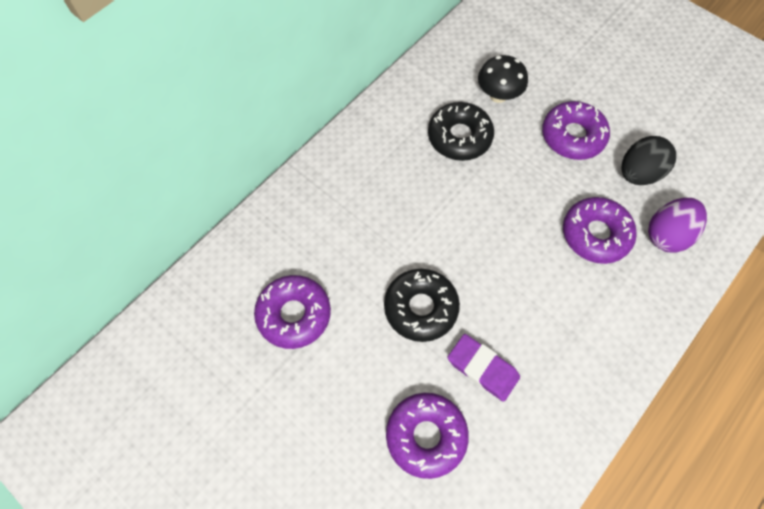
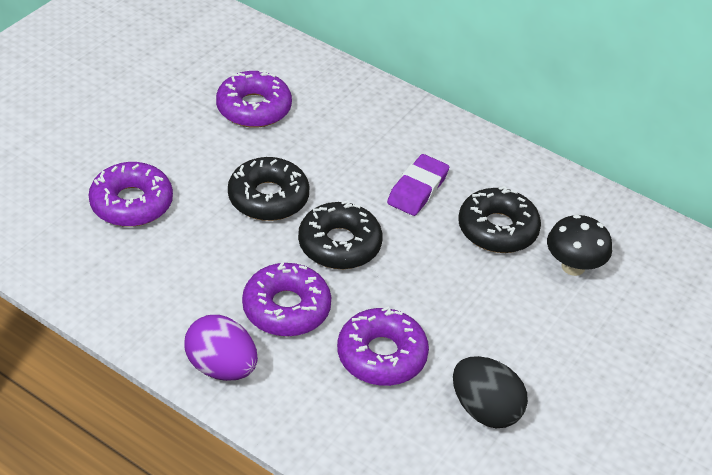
camera: 80 degrees right, 20 degrees down
purple eraser [448,334,520,402] -> purple eraser moved to [387,154,449,216]
purple donut [542,101,610,160] -> purple donut moved to [242,263,331,336]
purple egg [648,198,707,253] -> purple egg moved to [184,315,258,381]
none -> black donut [298,200,383,269]

